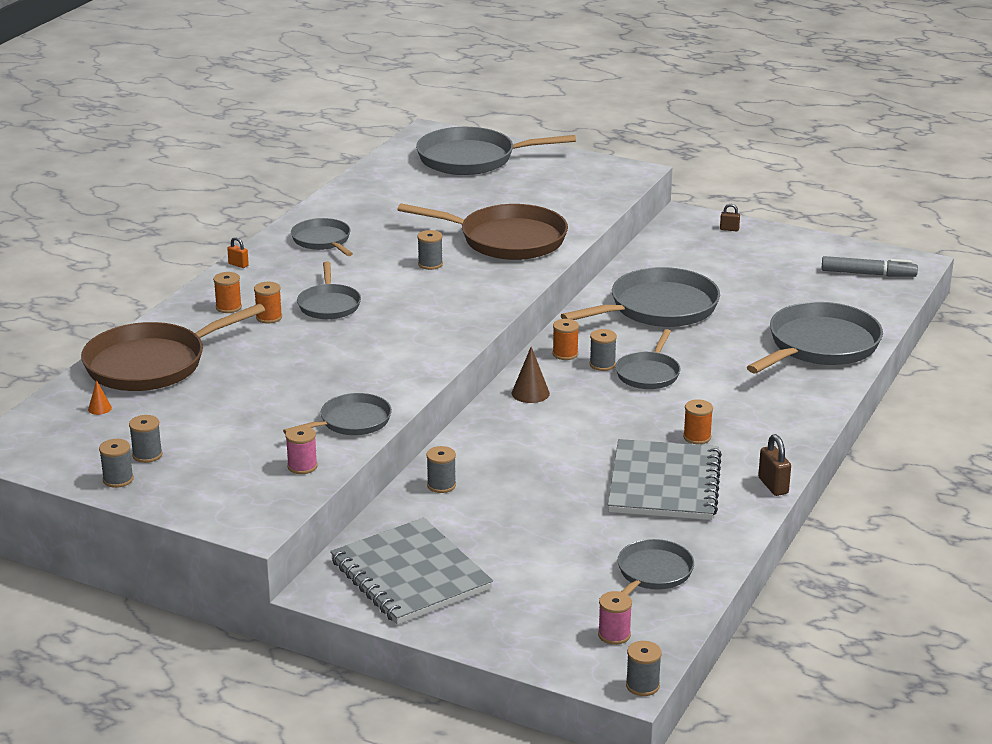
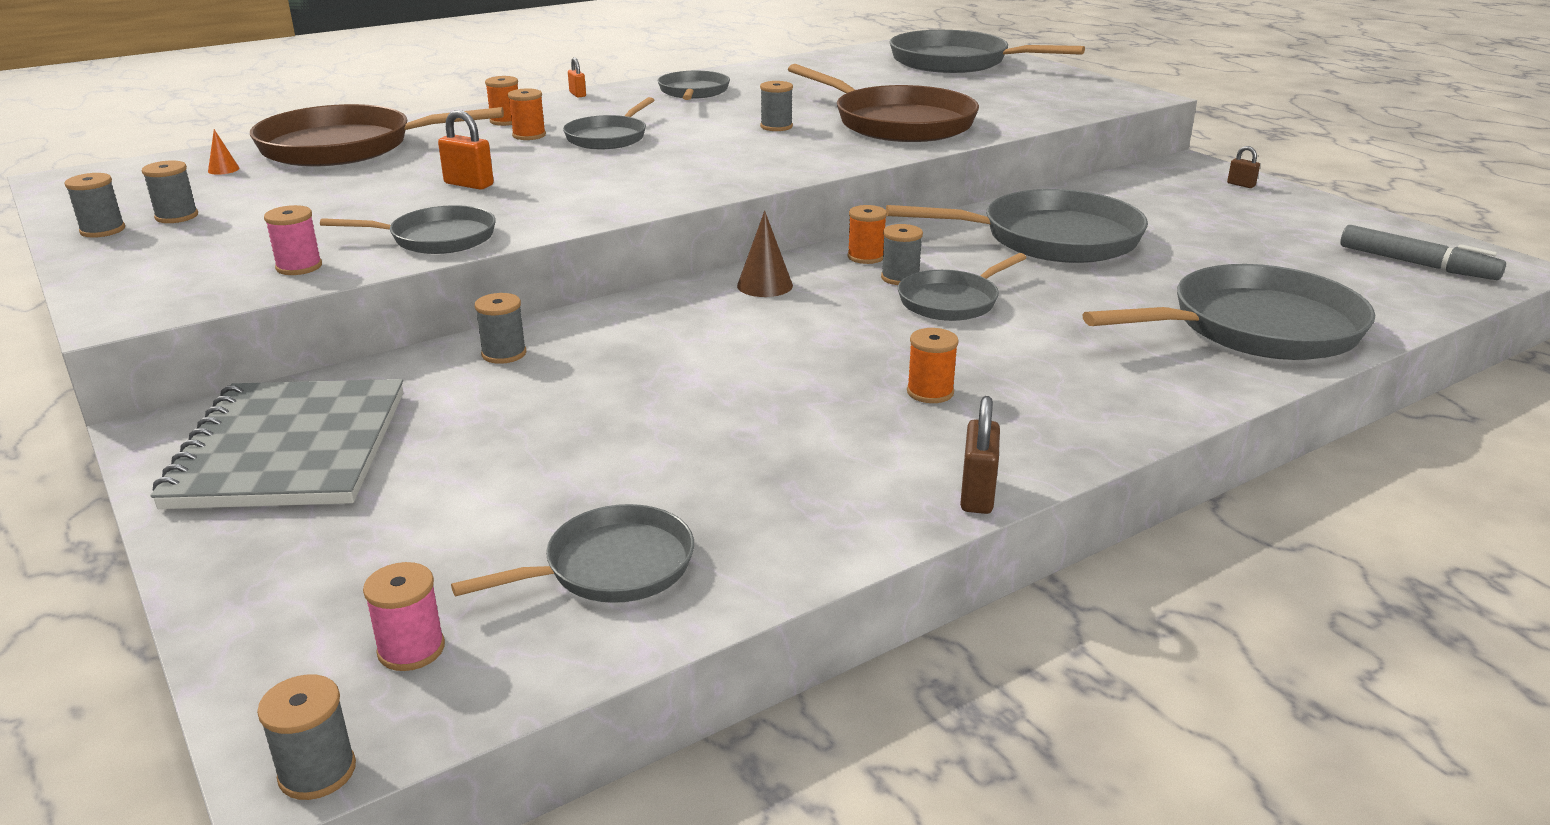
camera: 30 degrees right, 0 degrees up
grey notebook [608,439,722,520] -> none
none -> orange padlock [438,110,494,190]

